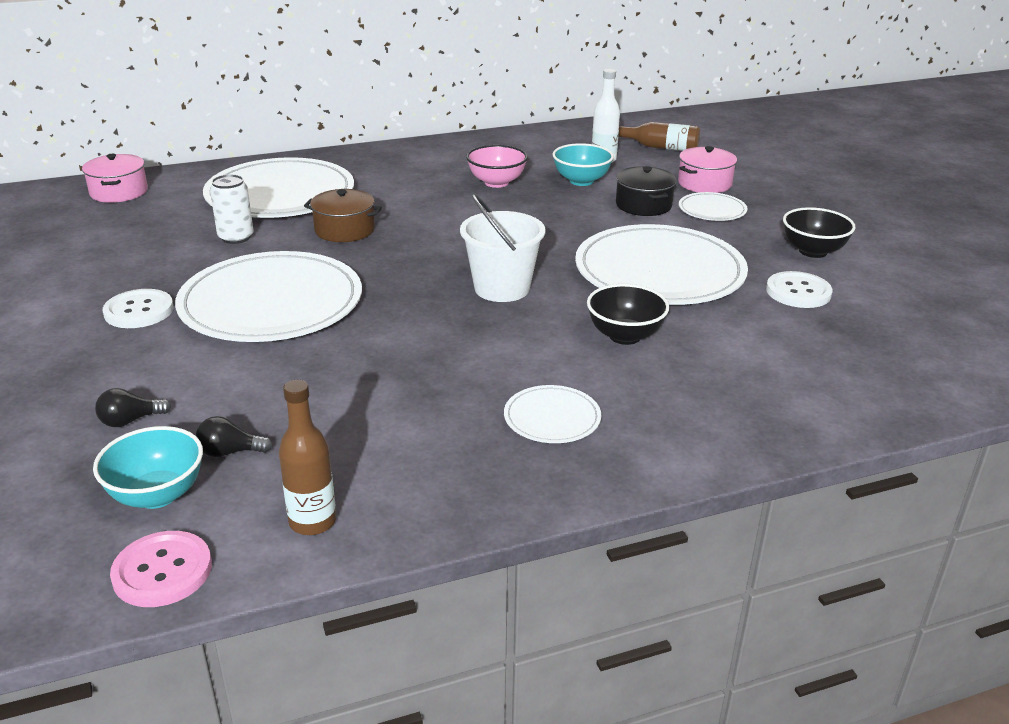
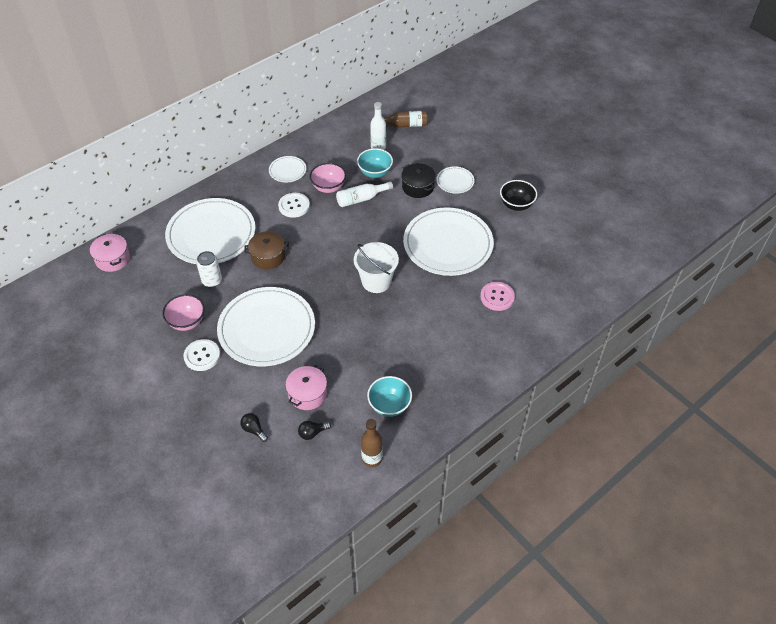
camera: 20 degrees left, 20 degrees up
turquoise bowl [93,426,203,509] -> turquoise bowl moved to [367,376,412,417]
black light bulb [95,388,171,427] -> black light bulb turned 90 degrees clockwise [240,413,268,442]
pink button [110,531,212,607] -> pink button moved to [480,282,515,311]
white plate [504,385,601,443] -> white plate moved to [269,156,306,182]
black bowl [587,284,670,345] -> none
pink pot [678,146,737,193] -> pink pot moved to [285,365,327,410]
white button [766,271,832,308] -> white button moved to [278,193,310,218]
none -> pink bowl [162,294,205,331]
none -> white bottle [336,181,393,207]

